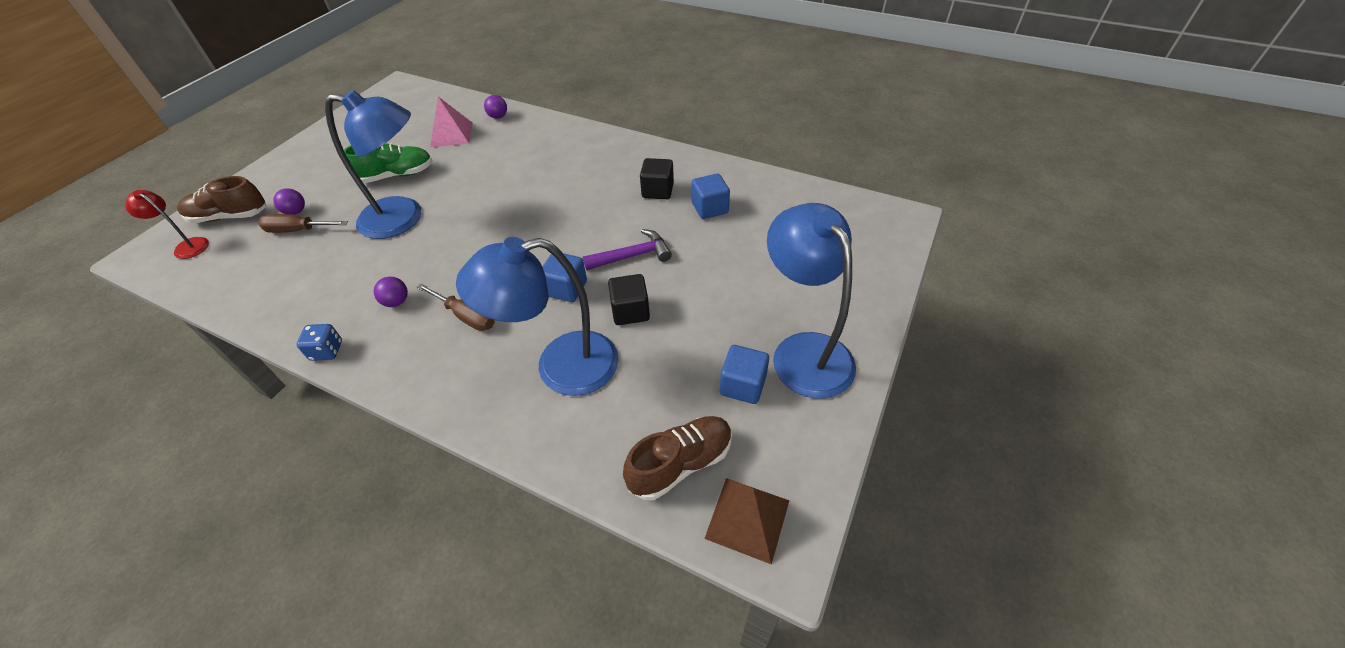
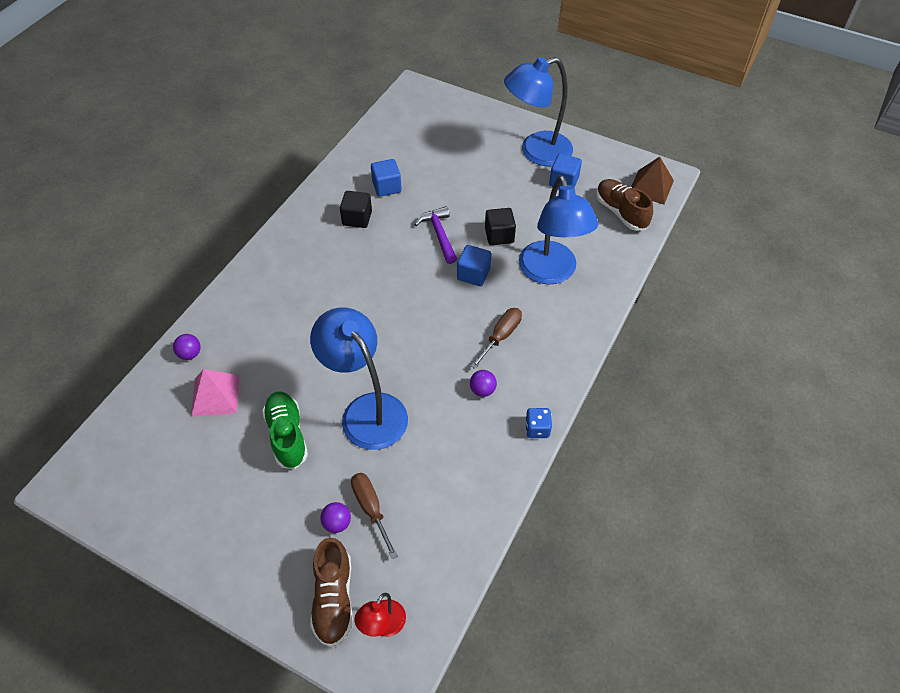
camera: 90 degrees left, 5 degrees up
brown screwdriver [258,214,348,233] -> brown screwdriver turned 150 degrees clockwise [351,473,398,559]
blue lamp [325,90,421,239] -> blue lamp turned 45 degrees counterclockwise [310,307,408,450]

